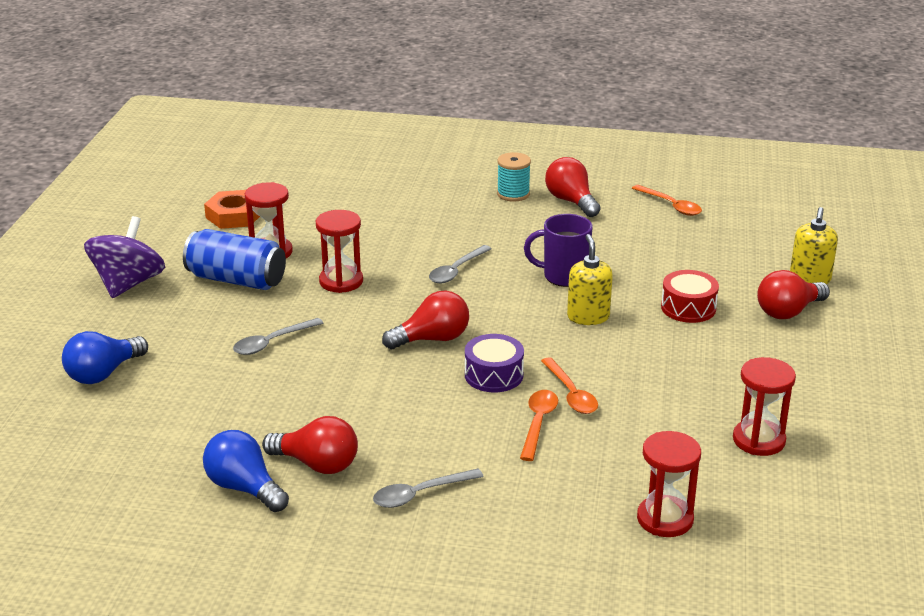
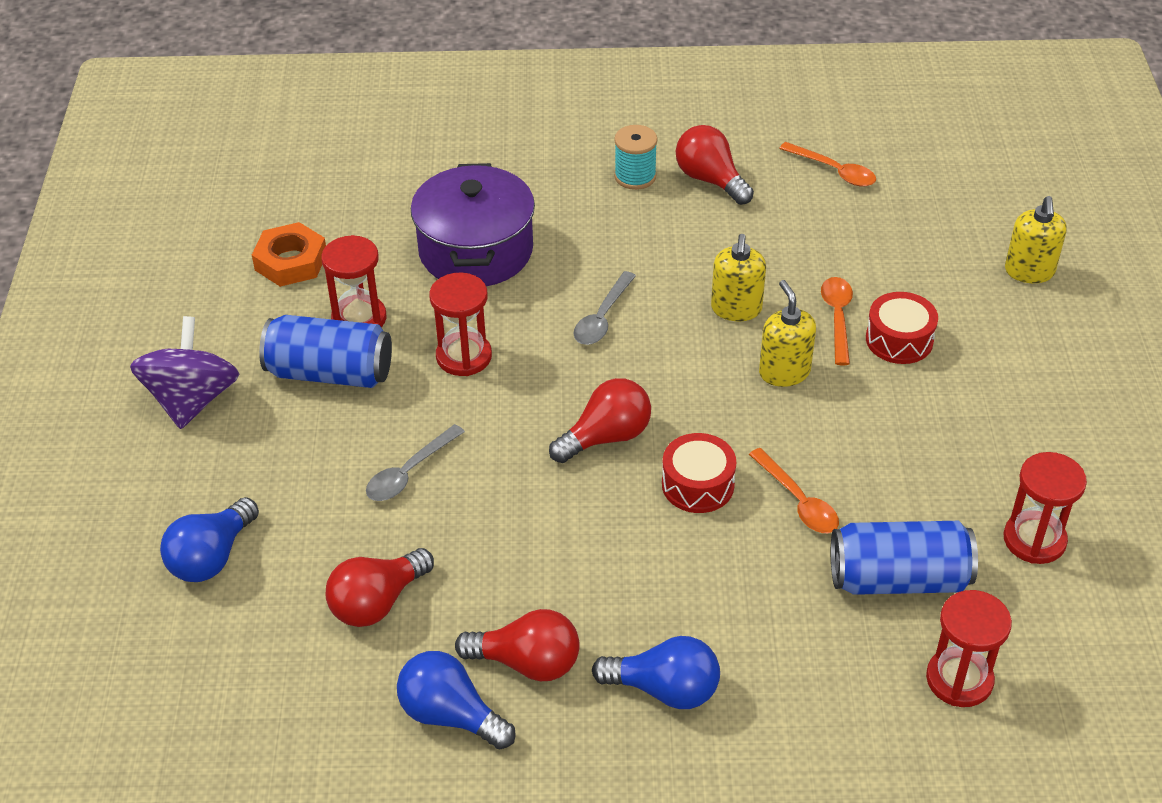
camera: 10 degrees left, 15 degrees up
grey spoon [373,468,484,508] -> blue light bulb [592,636,720,709]
purple drum [465,334,524,392] -> red drum [662,433,736,513]
orange spoon [520,390,558,461] -> orange spoon moved to [821,277,853,365]
purple mug [524,214,593,287] -> yellow soap dispenser [711,234,766,321]
red light bulb [757,270,830,319] -> red light bulb moved to [326,548,434,627]
none -> purple pot [411,163,535,286]
none -> blue can [831,521,978,595]

